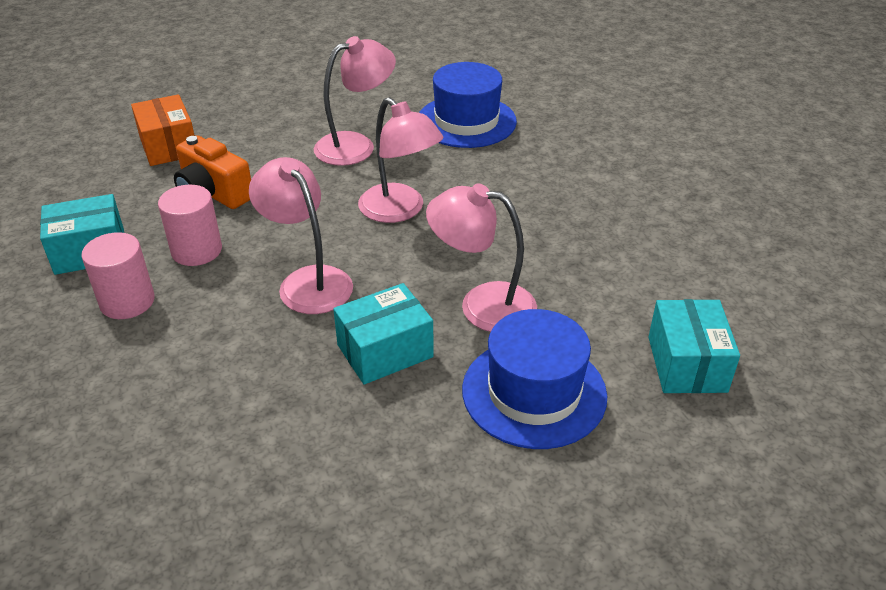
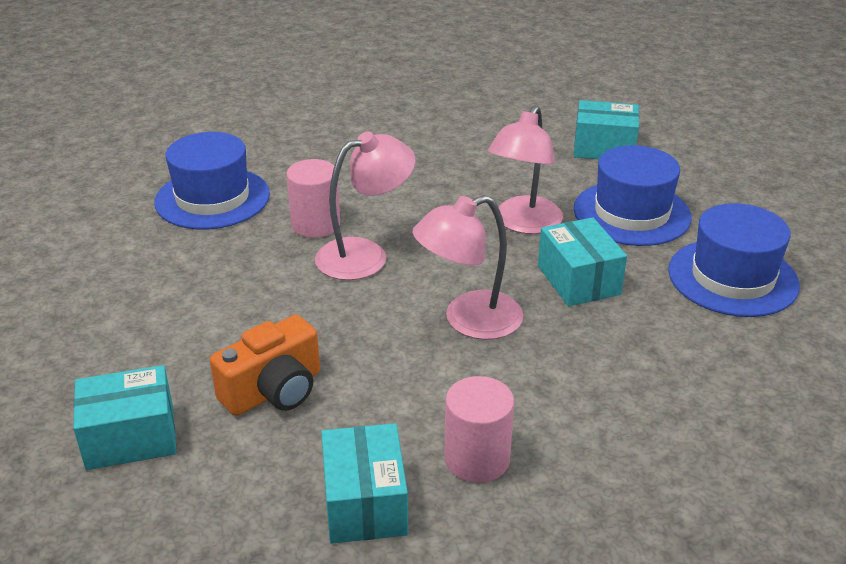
camera: 80 degrees left, 5 degrees down
orange box [131,94,195,166] -> turquoise box [73,365,177,470]
pink cylinder [158,185,222,266] -> pink cylinder moved to [286,159,340,238]
pink lamp [314,36,396,166] -> none
none -> blue hat [668,203,800,317]

